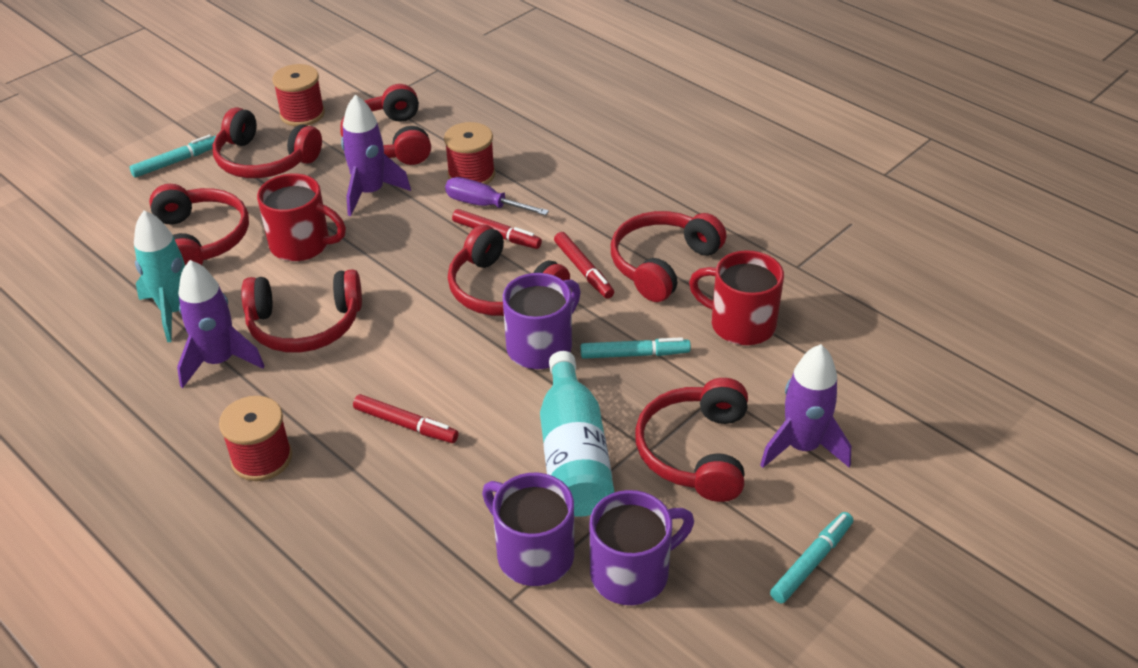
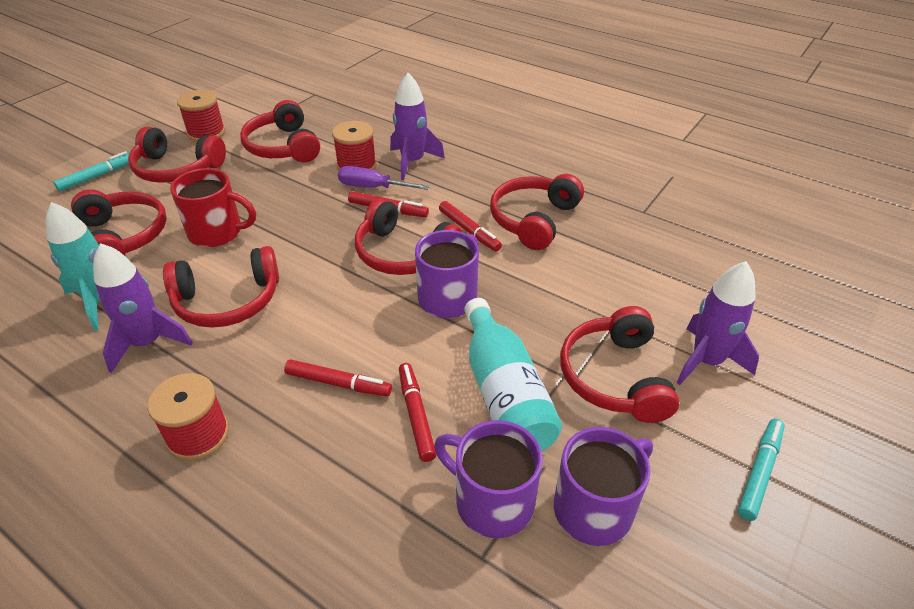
camera: 10 degrees left, 0 degrees up
purple rocket [341,94,411,216] -> purple rocket moved to [390,73,445,180]
turquoise marker [581,337,691,359] -> none
red mug [689,250,784,345] -> none
none -> red marker [399,363,436,462]

